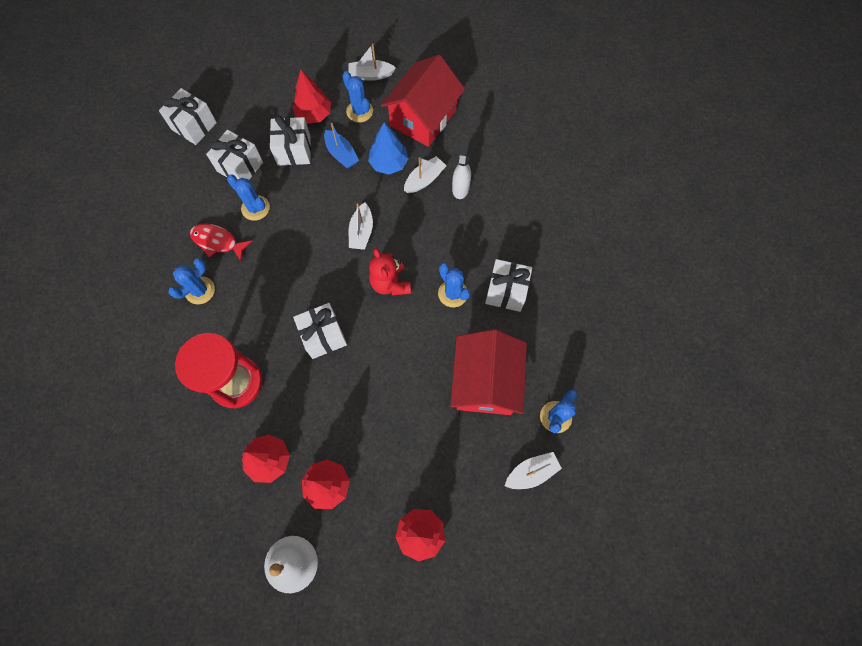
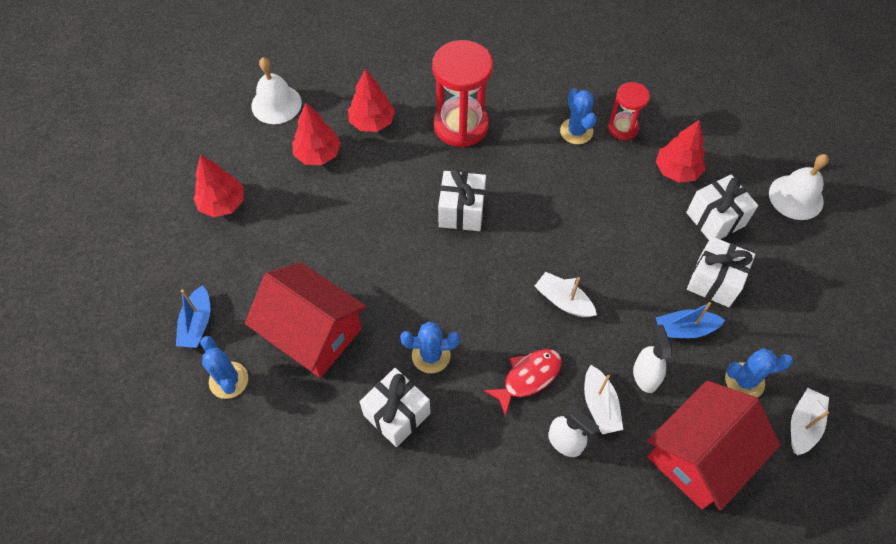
camera: 120 degrees right, 10 degrees down
white gift [159,88,217,145] -> white bell [769,154,829,220]
red fish [190,224,252,261] -> red fish moved to [484,349,562,416]
blue cactus [227,174,270,221] -> none
red tree [292,70,331,124] -> red tree moved to [656,120,705,183]
blue tree [368,123,409,175] -> white spray bottle [633,324,672,393]
red teddy bear [369,248,411,295] -> none
red house [381,55,465,147] -> red house turned 75 degrees clockwise [647,381,780,511]
white boat [505,452,562,489] -> blue boat [176,285,210,348]
none -> red hourglass [608,82,650,140]

